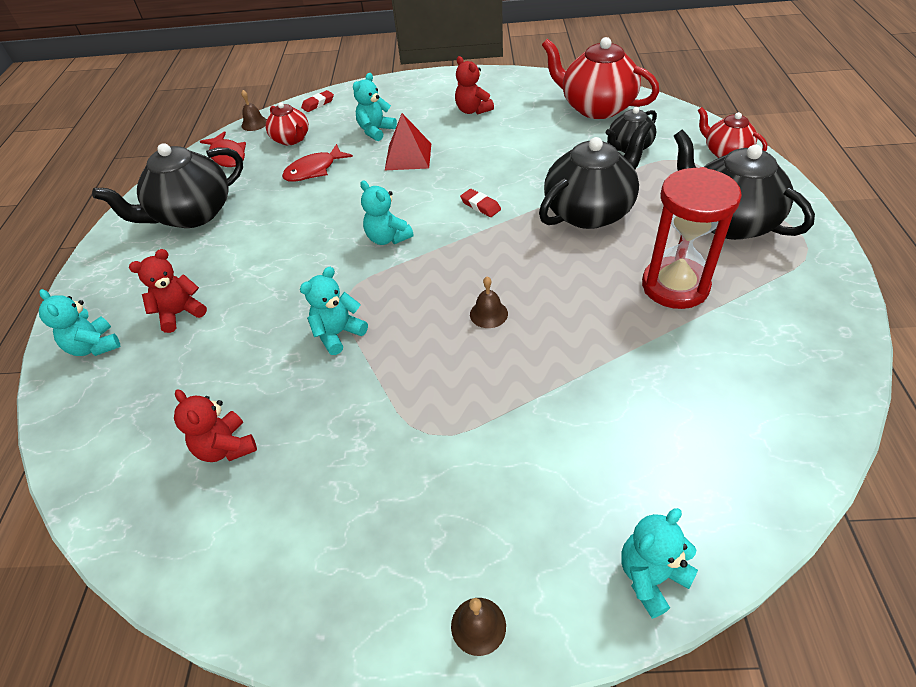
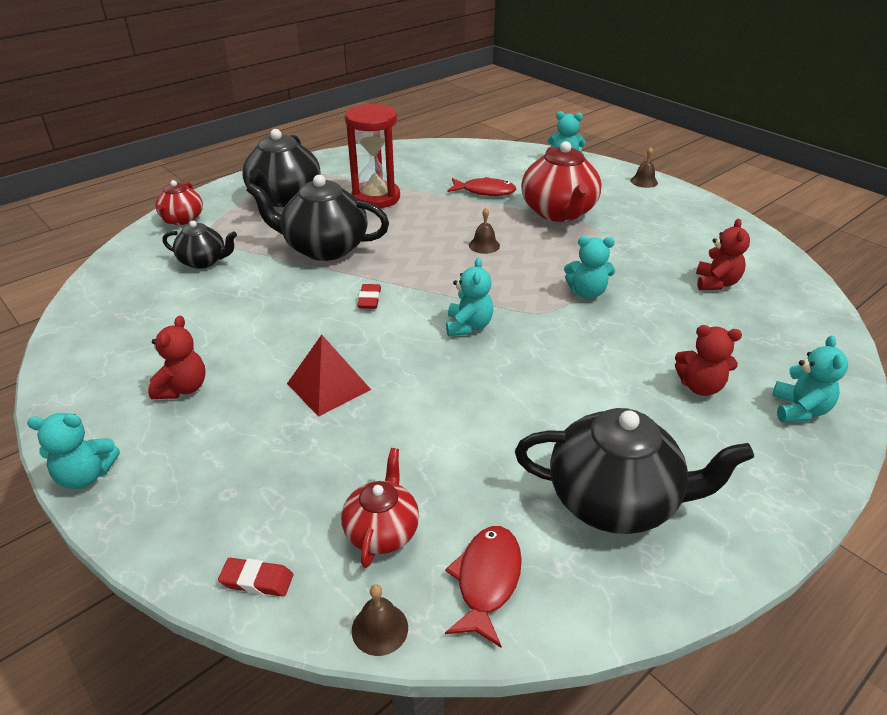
camera: 135 degrees left, 10 degrees down
red fish [282,144,353,182] -> red fish moved to [448,177,516,196]
turquoise teddy bear [353,73,397,141] -> turquoise teddy bear moved to [27,413,120,489]
red teapot [542,37,659,119] -> red teapot moved to [521,141,601,222]

